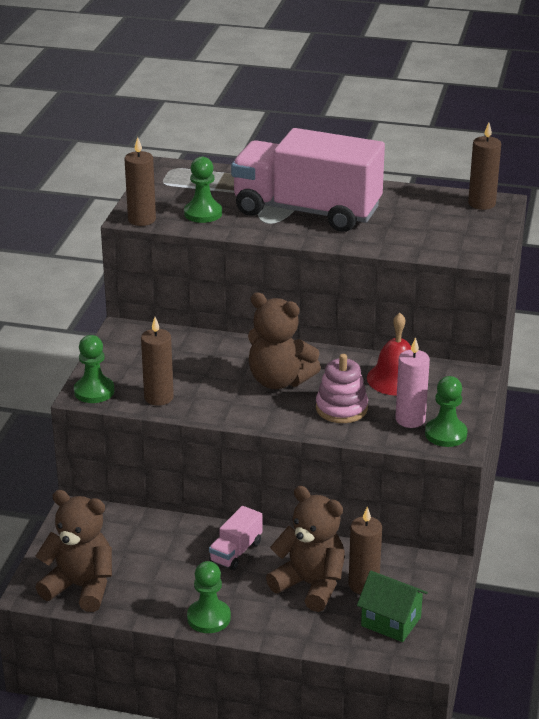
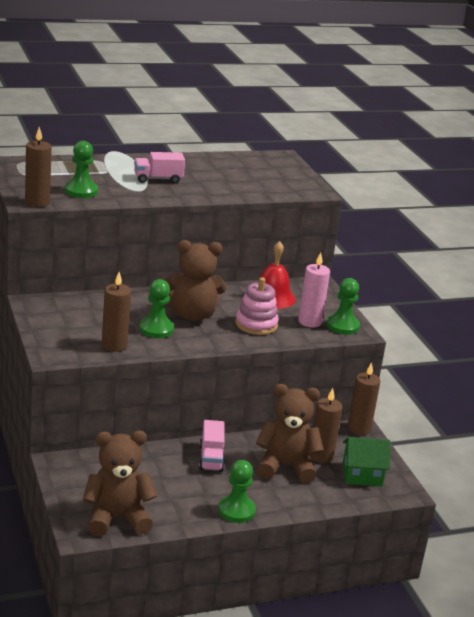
camera: 35 degrees left, 5 degrees down
green pawn [74,335,115,403] -> green pawn moved to [139,279,174,338]
pink truck [231,128,385,232] -> pink truck [134,152,185,184], size x0.41
brown candle [468,123,501,210] -> brown candle moved to [348,362,380,435]

